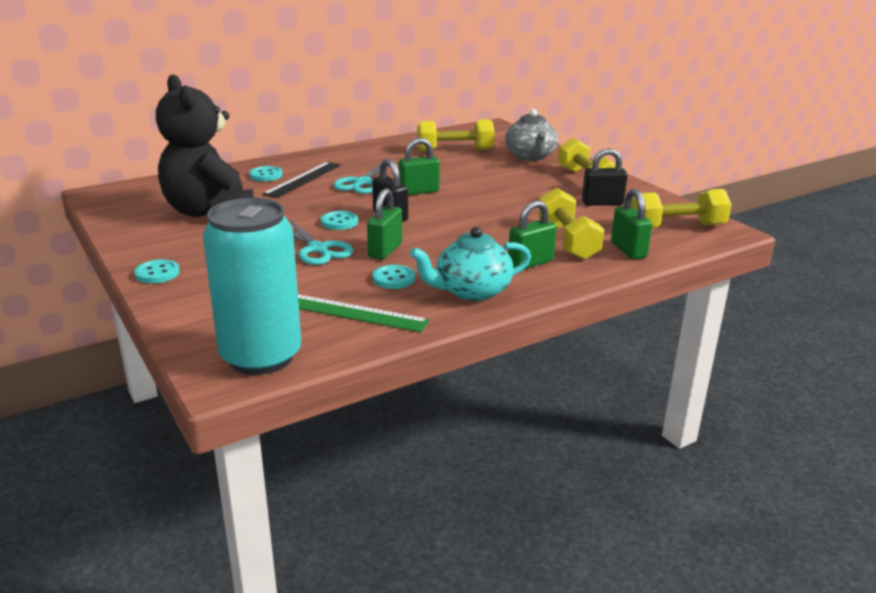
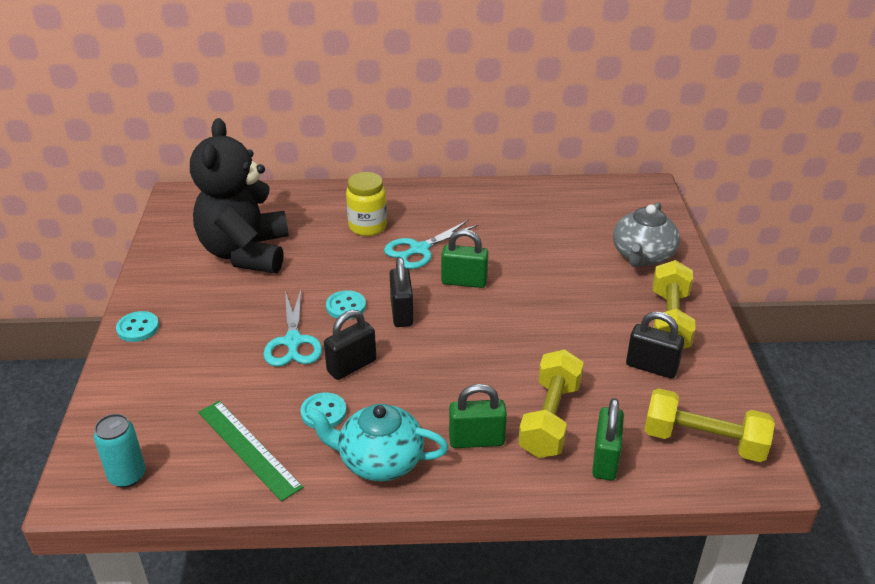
camera: 30 degrees right, 10 degrees up
turquoise can [203,198,301,375] -> turquoise can [93,414,146,488], size x0.48
turquoise button [249,166,283,181] -> none
black ruler [263,162,341,198] -> yellow jar [346,172,387,236]
green padlock [367,188,402,260] -> black padlock [324,310,376,380]
yellow dumbbell [417,119,495,152] -> none

